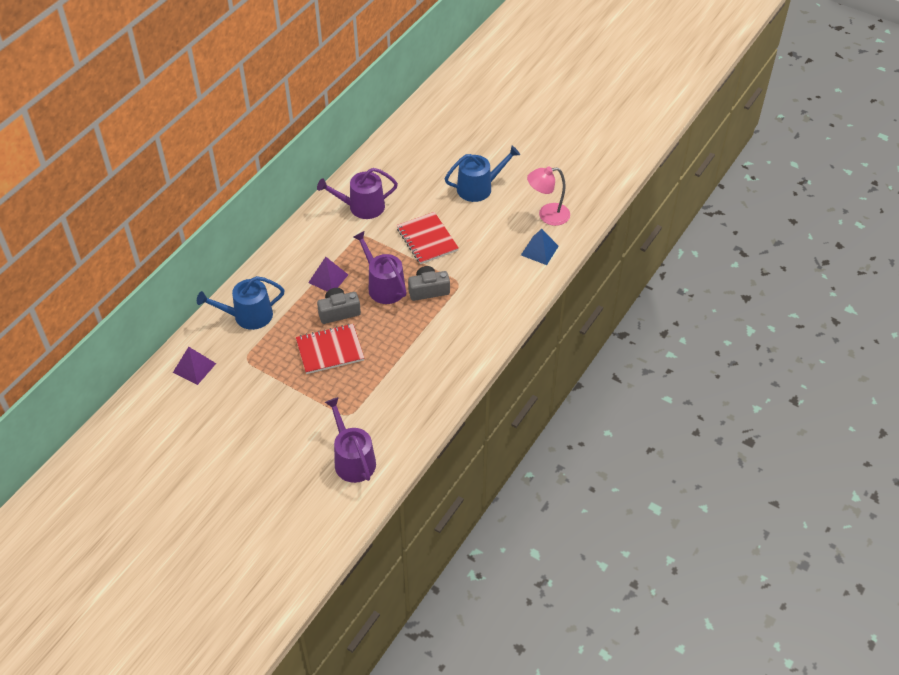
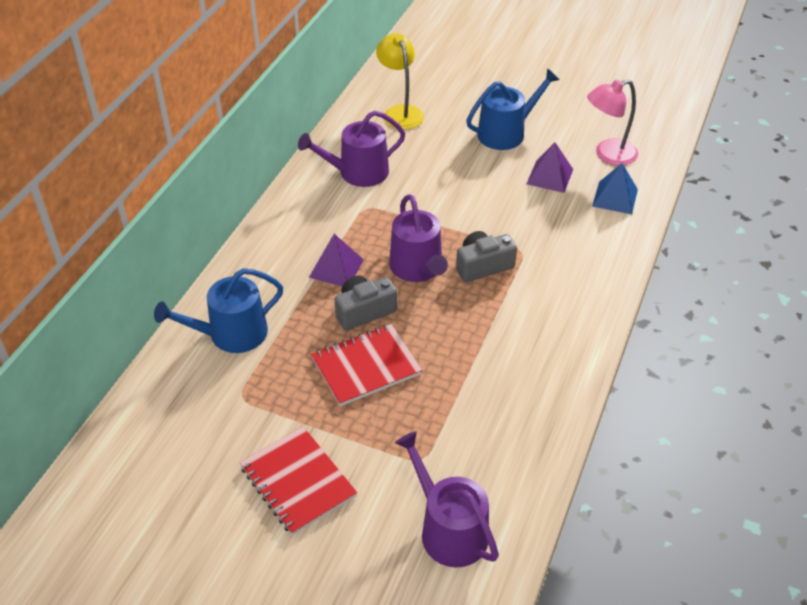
camera: 10 degrees left, 5 degrees down
purple pyramid [173,347,216,385] -> purple pyramid moved to [527,142,573,193]
purple watering can [353,231,407,304] -> purple watering can turned 150 degrees counterclockwise [389,194,448,282]
red notebook [397,212,459,264] -> red notebook moved to [240,426,357,535]
none -> yellow lamp [376,33,424,129]

